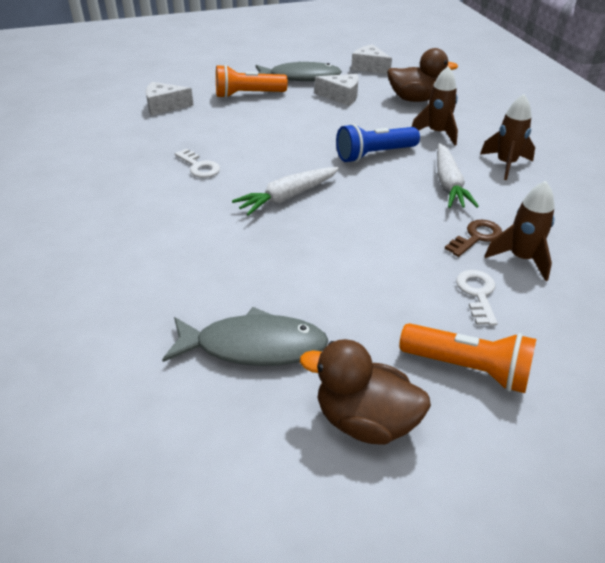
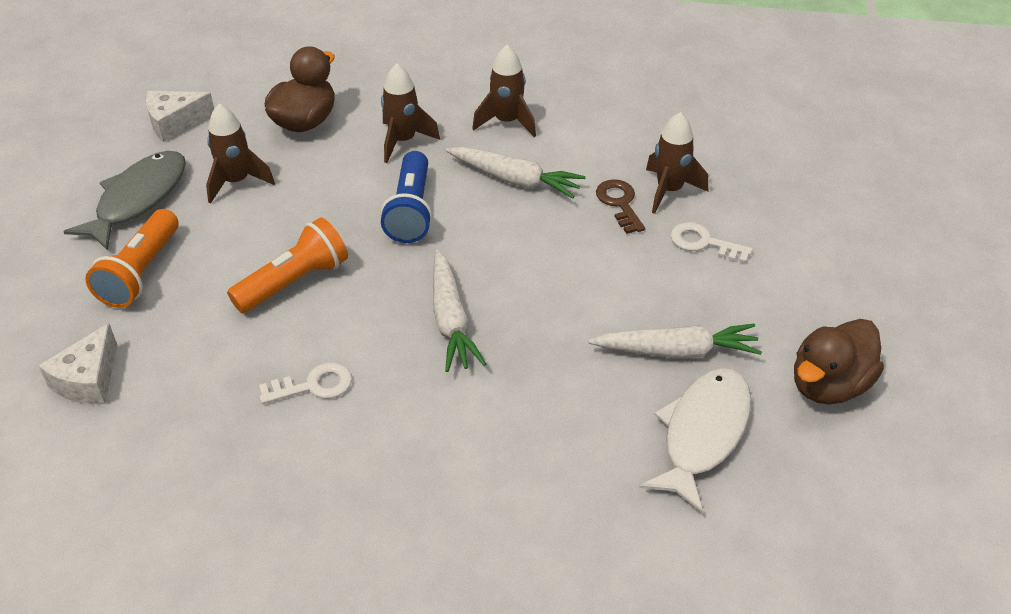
camera: 65 degrees left, 5 degrees up
grey fish [162,307,329,366] -> white fish [639,368,751,514]
white cheese [315,74,359,106] -> brown rocket [206,103,275,204]
orange flashlight [399,323,536,393] -> orange flashlight moved to [227,217,348,313]
none -> white carrot [588,324,762,358]

